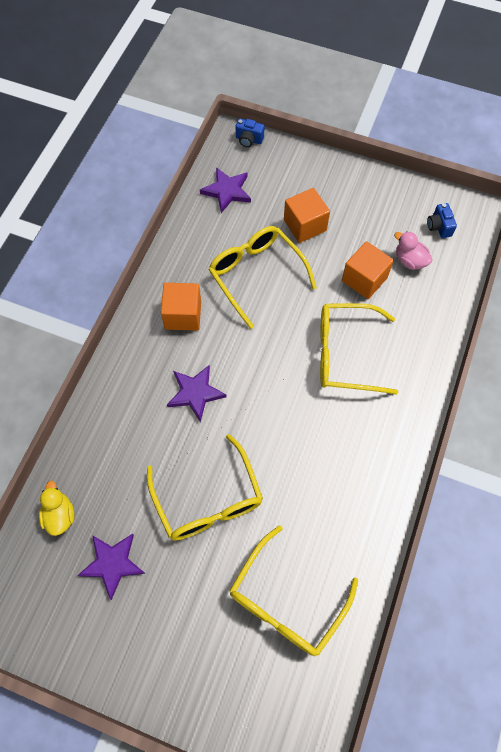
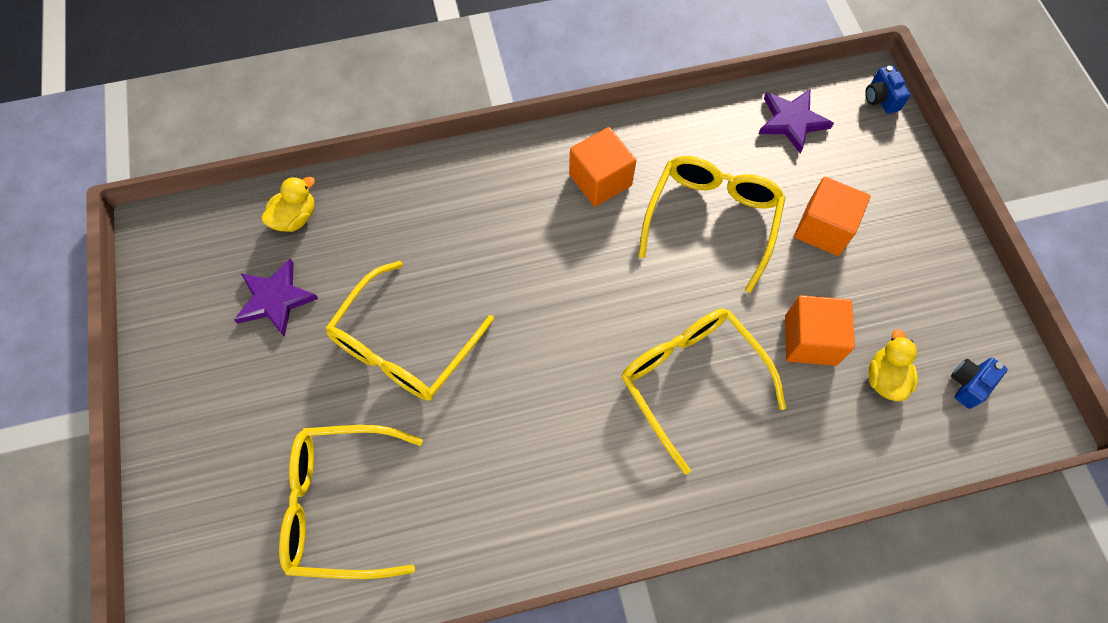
camera: 55 degrees right, 0 degrees up
purple star [167,365,227,422] -> none
pink duck [394,231,432,270] -> yellow duck [868,329,918,401]

